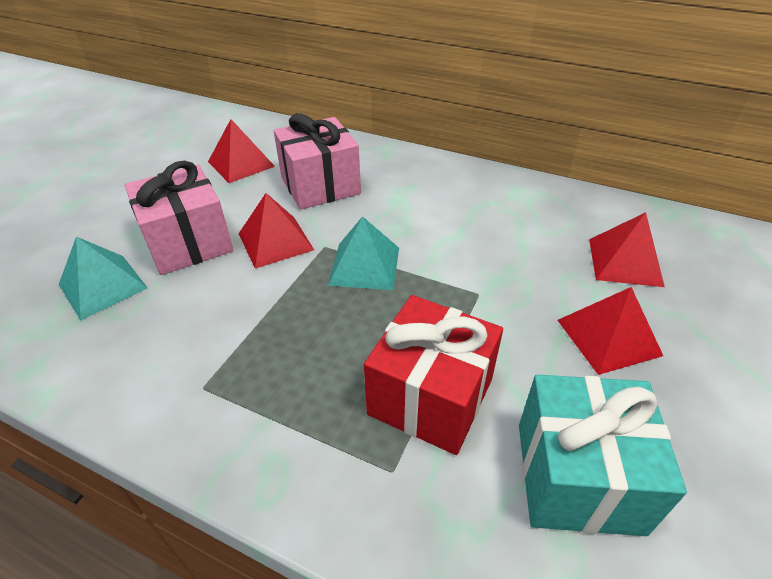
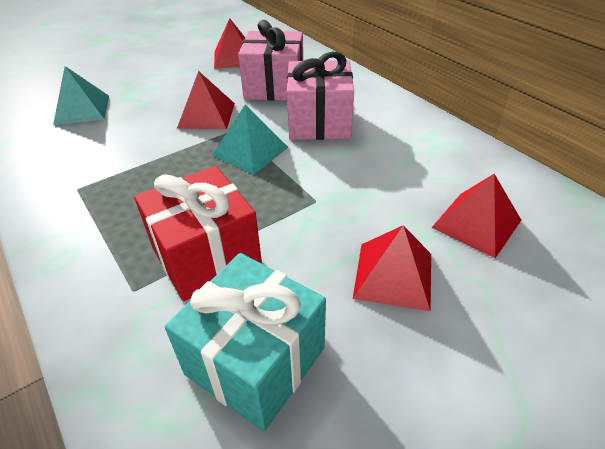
camera: 30 degrees right, 0 degrees up
pink gift [125,161,233,275] -> pink gift moved to [287,51,354,140]

